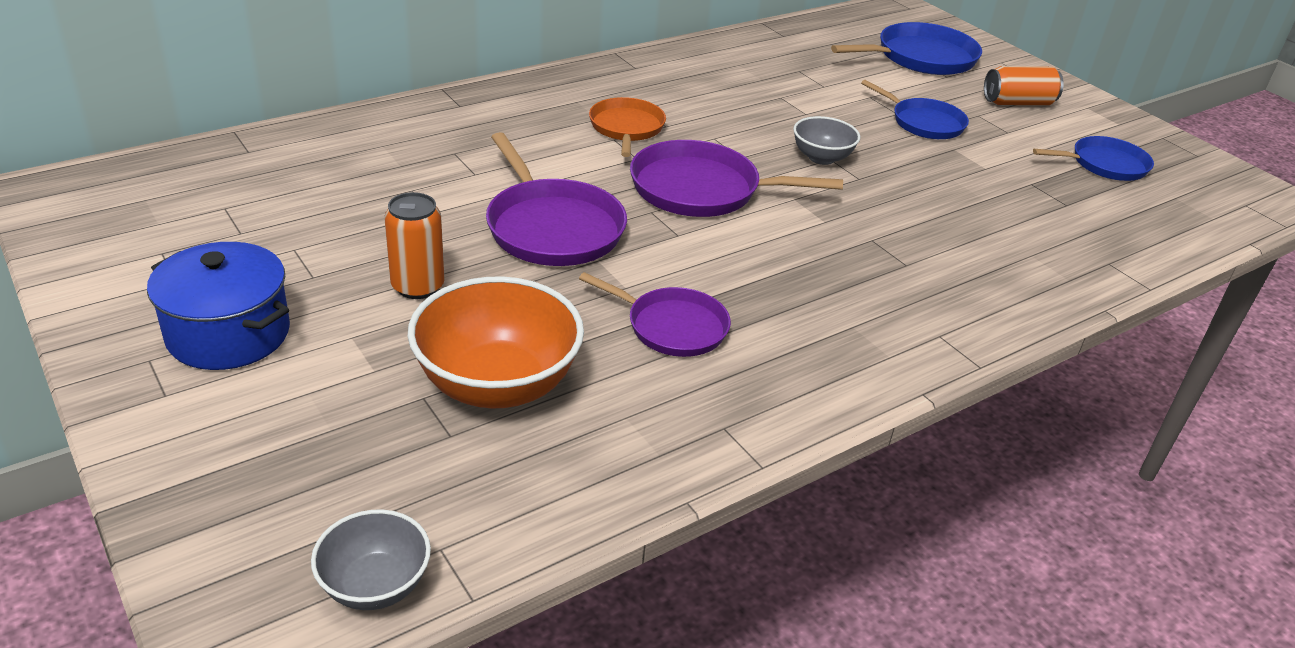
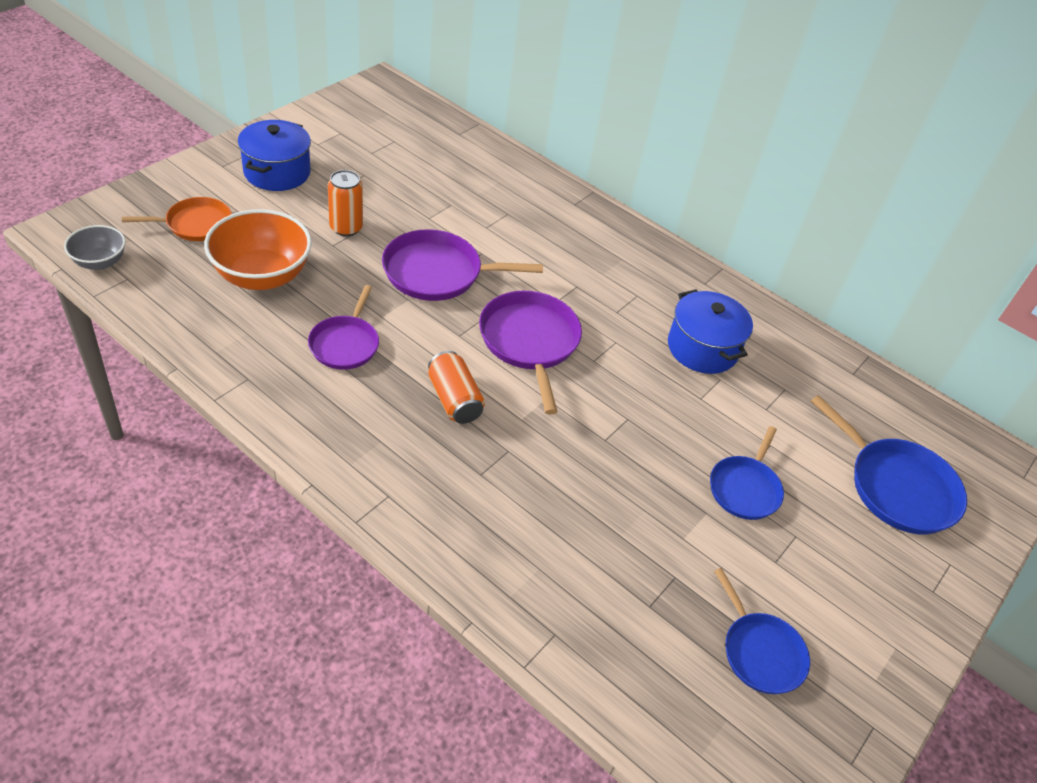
camera: 70 degrees right, 10 degrees up
purple pan [486,132,627,266] -> purple pan turned 45 degrees clockwise [382,229,543,301]
orange pan [589,97,666,157] -> orange pan moved to [122,197,232,241]
grey bowl [793,116,860,165] -> none
orange can [984,66,1064,105] -> orange can moved to [428,351,485,424]
none -> blue pot [668,289,753,374]

